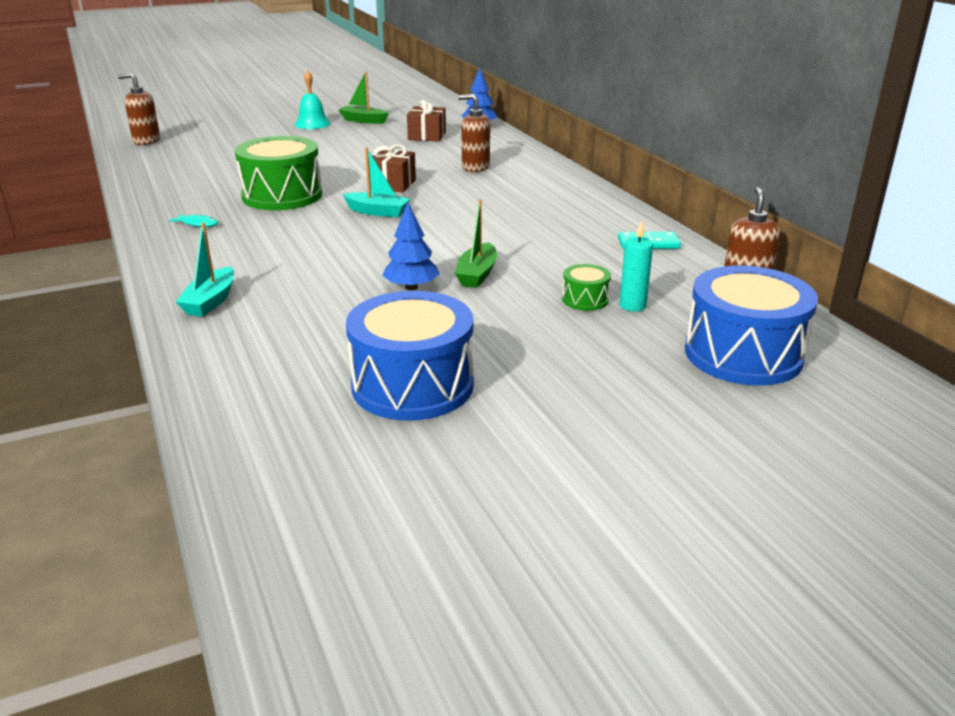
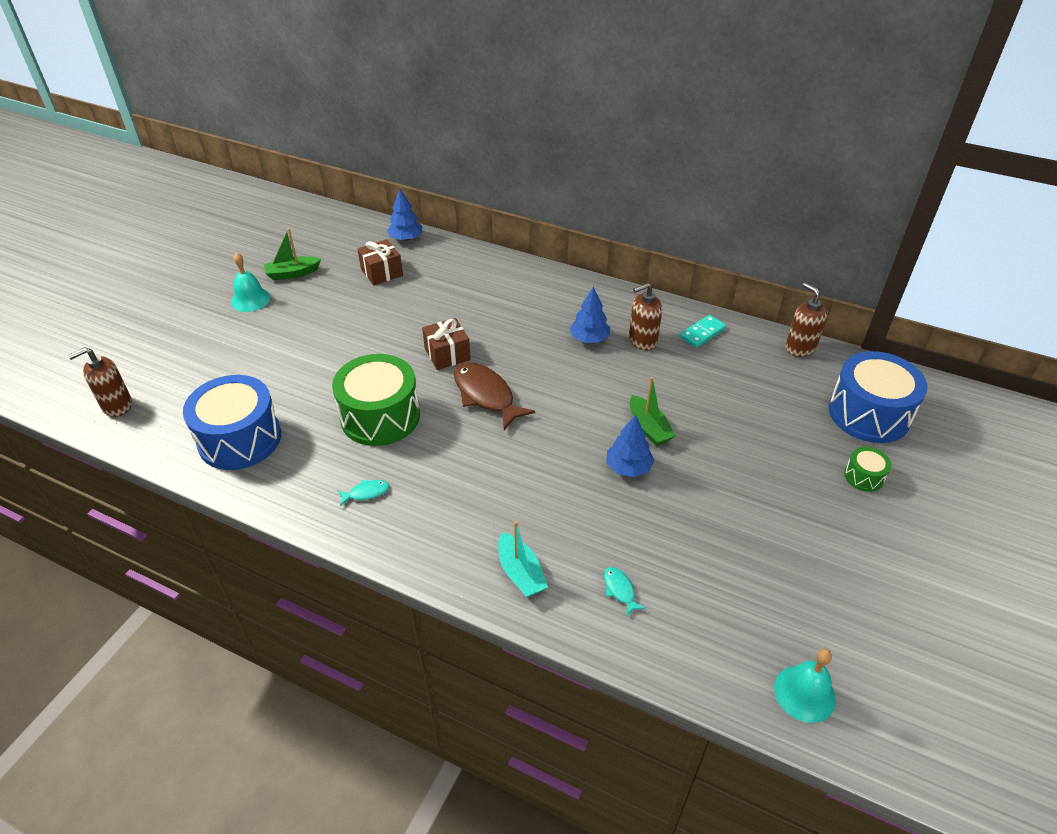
camera: 40 degrees left, 15 degrees up
turquoise boat [343,148,410,217] -> brown fish [454,362,535,430]
blue drum [346,291,474,421] -> blue drum moved to [183,375,281,470]
brown soap dispenser [458,94,490,172] -> brown soap dispenser moved to [629,283,662,350]
green drum [562,264,611,311] -> green drum moved to [844,447,891,492]
turquoise candle [619,220,653,312] -> none
none -> blue tree [570,287,610,343]
none -> turquoise fish [604,567,646,616]
none -> turquoise bell [774,649,836,723]

